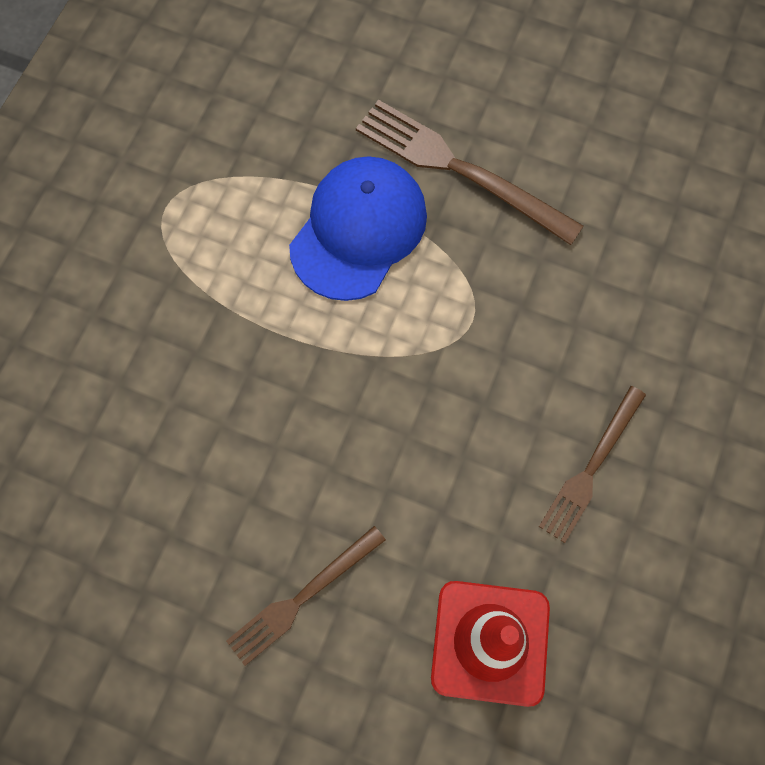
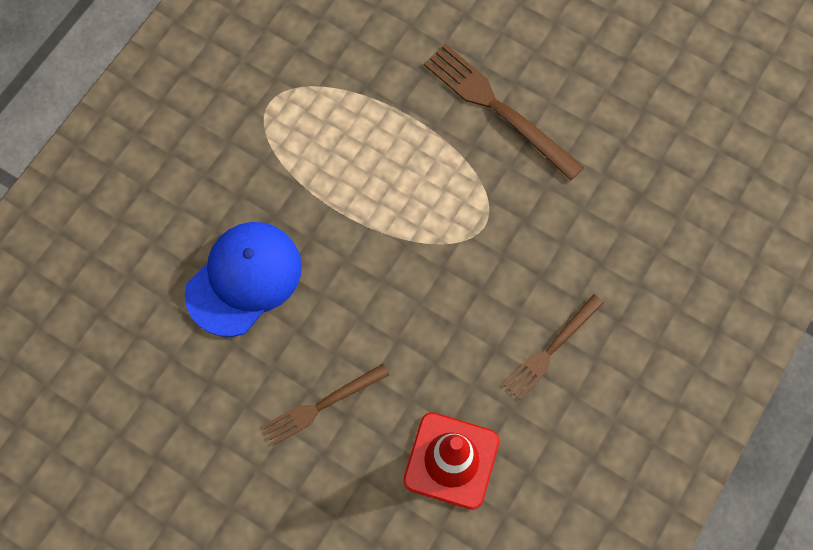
camera: 10 degrees right, 0 degrees up
blue cap [289,156,427,301] -> blue cap moved to [185,222,302,337]

